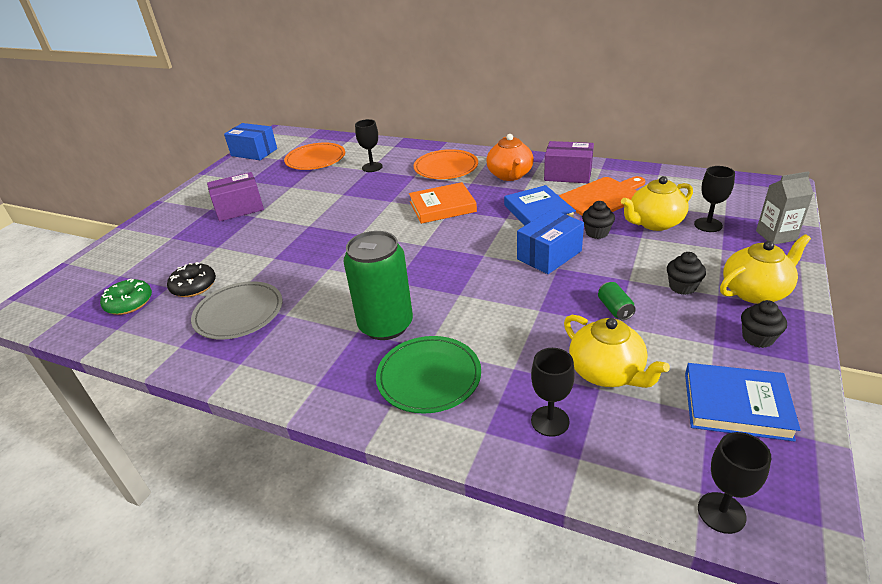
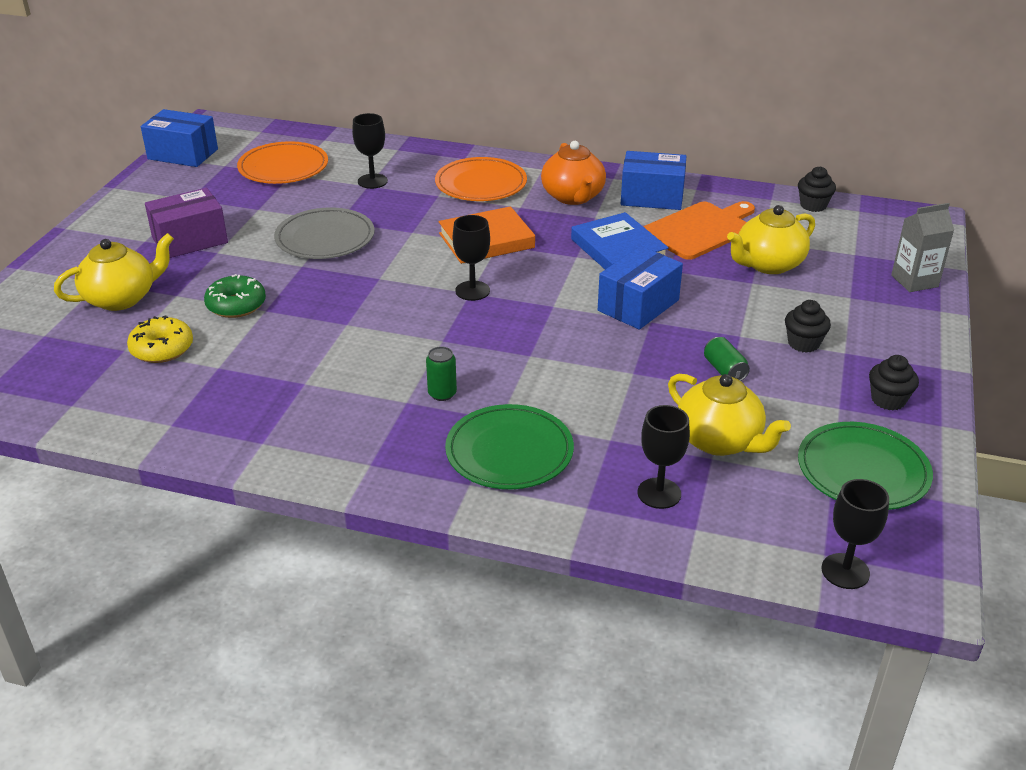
camera: 10 degrees left, 0 degrees up
green donut [100,279,152,315] -> green donut moved to [204,274,266,318]
black donut [167,262,216,297] -> yellow donut [127,315,193,363]
grey plate [191,281,282,340] -> grey plate moved to [274,208,375,259]
green can [343,231,413,340] -> green can [426,346,457,401], size x0.40
purple box [544,141,594,183] -> blue box [621,151,687,210]
black cupcake [582,201,615,239] -> black cupcake moved to [798,166,836,212]
blue book [685,363,801,442] -> green plate [798,422,933,510]
black goblet [694,166,735,232] -> black goblet moved to [453,215,490,301]
yellow teapot [720,234,811,304] -> yellow teapot moved to [54,233,174,311]

